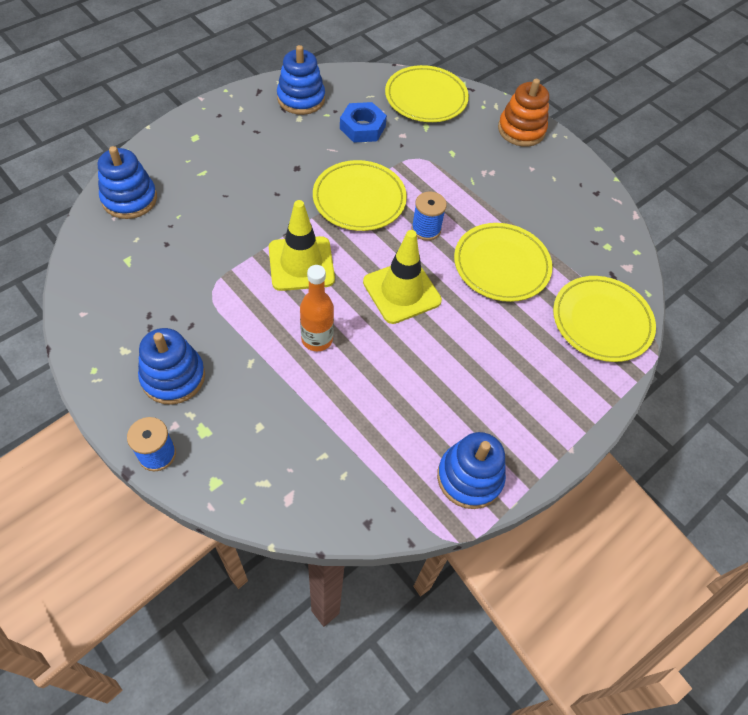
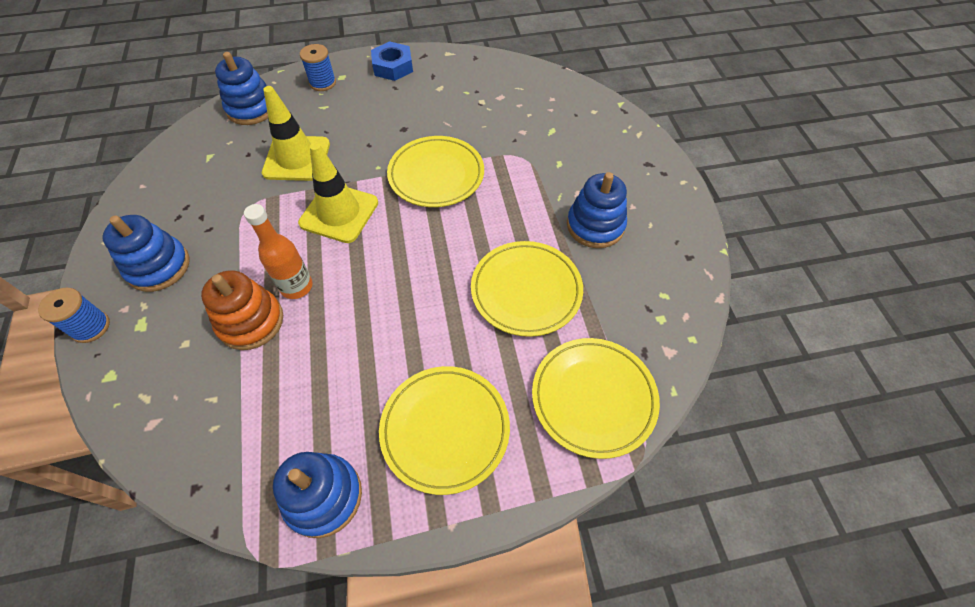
camera: 35 degrees right, 0 degrees up
blue stacking toy [277,45,325,115] -> blue stacking toy moved to [567,172,627,248]
blue nut [340,102,387,143] -> blue nut moved to [371,41,413,81]
yellow traffic cone [363,230,442,324] -> yellow traffic cone moved to [262,86,330,181]
yellow plate [385,65,469,122] -> yellow plate moved to [379,366,510,495]
blue spool [411,191,447,241] -> blue spool moved to [300,44,336,91]
orange stacking toy [498,79,549,147] -> orange stacking toy moved to [201,270,283,350]

